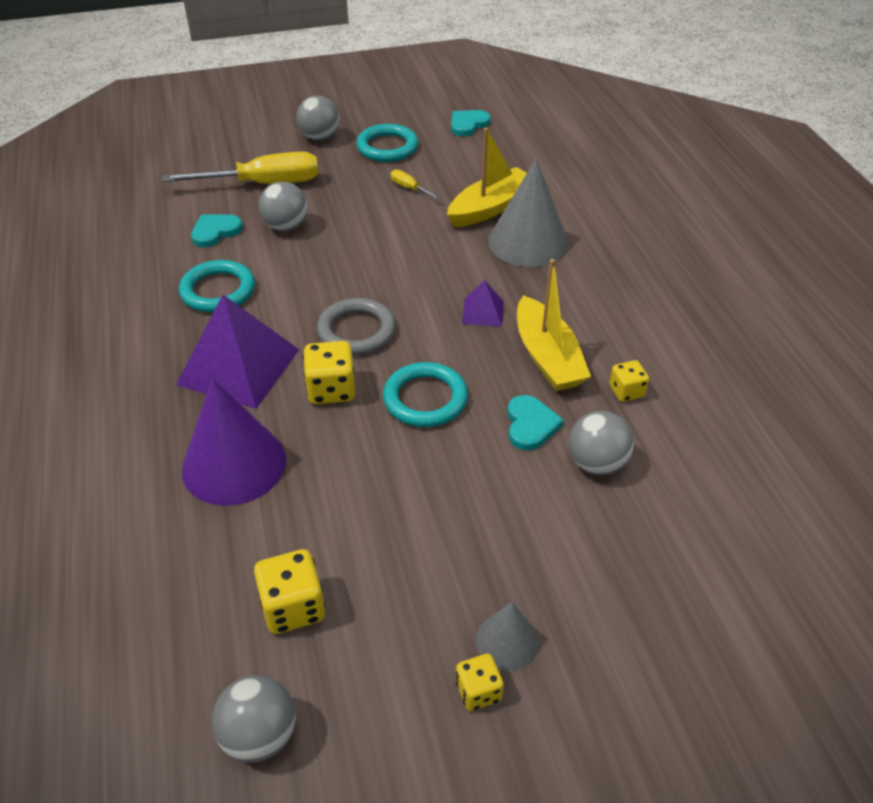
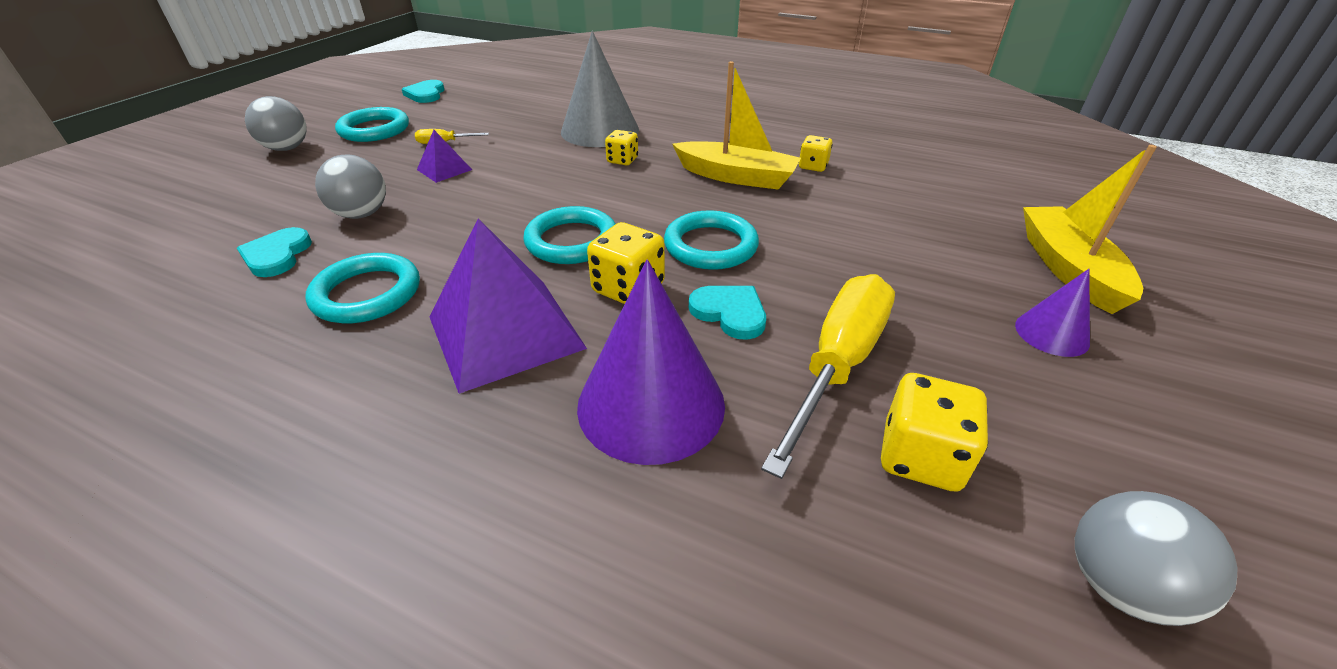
camera: 50 degrees left, 5 degrees down
yellow screwdriver [162,152,318,184] -> yellow screwdriver moved to [761,274,895,479]
grey ring [317,298,396,355] -> turquoise ring [523,206,615,264]
yellow boat [447,128,527,227] -> yellow boat moved to [1023,145,1157,314]
yellow dice [456,654,504,711] -> yellow dice moved to [605,130,638,165]
purple pyramid [462,280,504,327] -> purple pyramid moved to [417,130,472,183]
grey cone [476,602,539,671] -> purple cone [1015,269,1090,357]
turquoise heart [507,395,564,450] -> turquoise heart moved to [689,286,766,340]
grey ball [569,411,634,475] -> none

